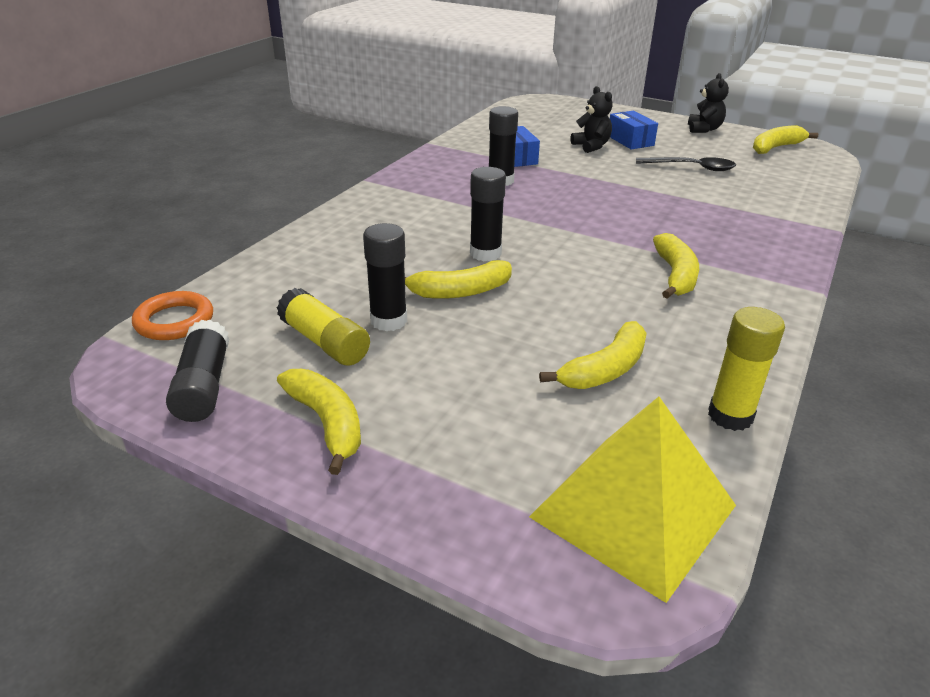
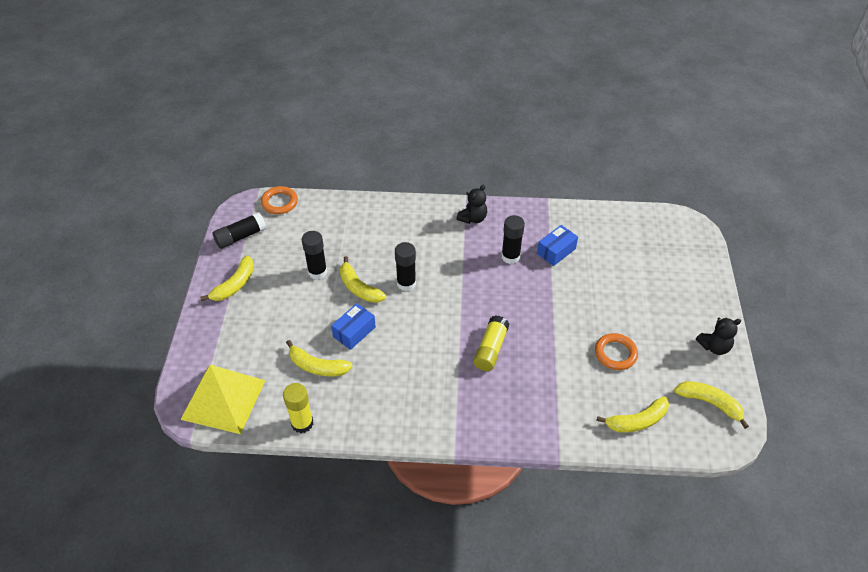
camera: 65 degrees right, 15 degrees up
yellow glue stick [277,288,370,366] -> yellow glue stick moved to [473,315,509,371]
black teddy bear [571,86,613,153] -> black teddy bear moved to [457,185,487,224]
blue box [610,111,658,150] -> blue box moved to [331,303,376,350]
black spoon [636,157,736,171] -> orange ring [595,333,638,370]
yellow banana [653,233,699,299] -> yellow banana moved to [596,396,669,433]

